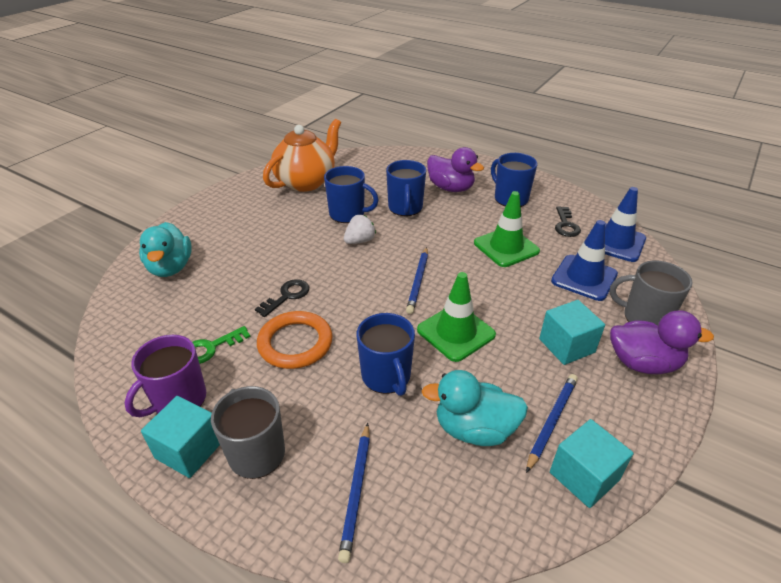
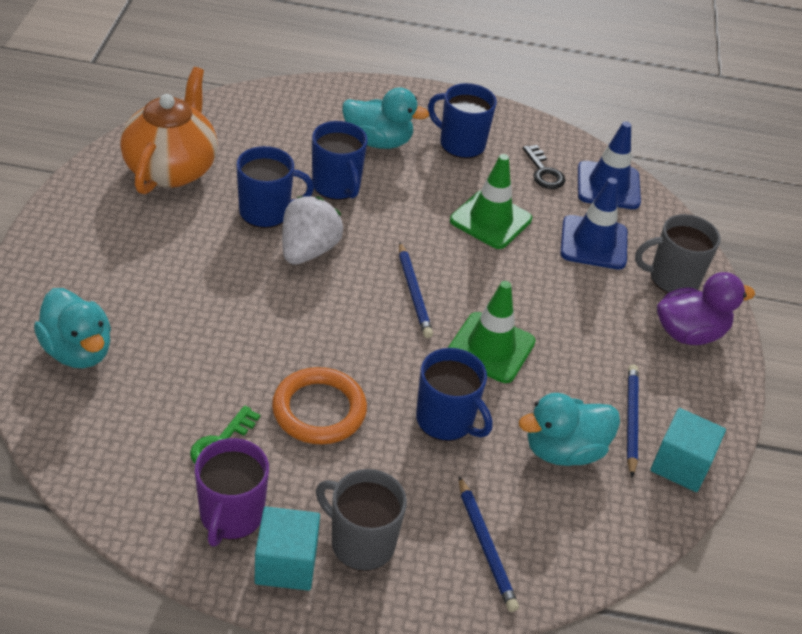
camera: 30 degrees left, 5 degrees up
black key [255,279,309,317] -> none
white strawberry [344,215,376,244] -> white strawberry [282,196,343,265], size x1.56
purple duck [427,147,484,192] -> turquoise duck [342,88,429,149]
turquoise cube [539,300,605,365] -> none

